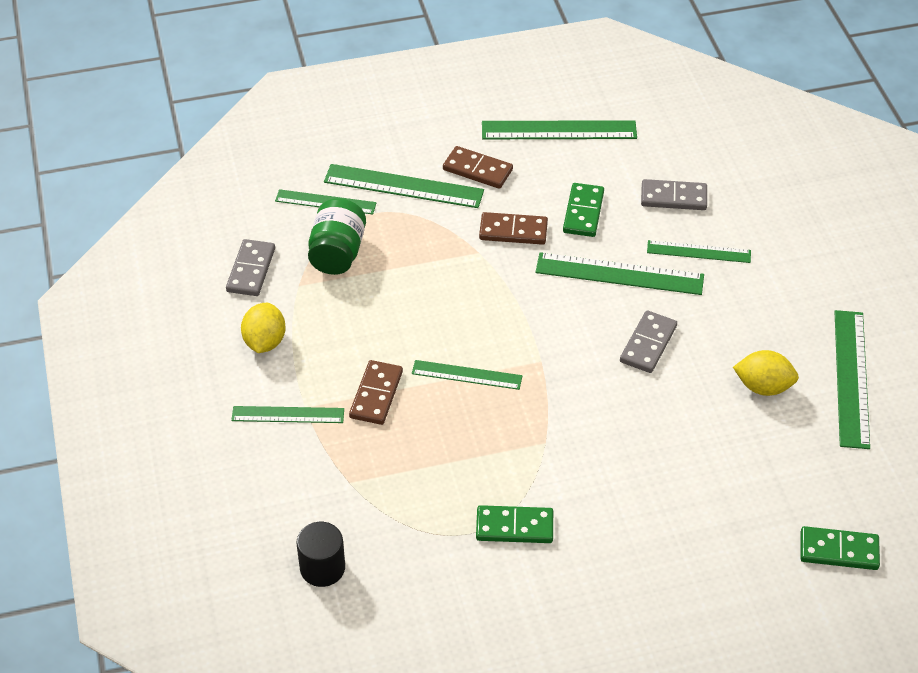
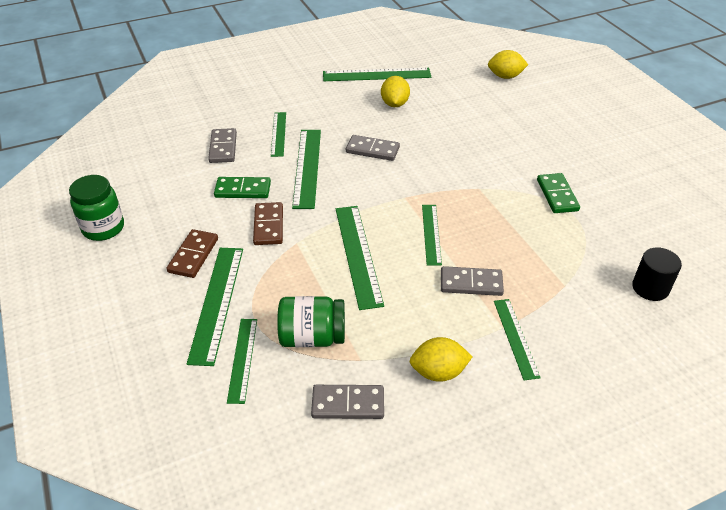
camera: 100 degrees left, 5 degrees down
brown domino [349,360,403,425] -> grey domino [441,266,504,296]
green ruler [482,120,637,139] -> green ruler moved to [336,206,384,310]
green domino [800,526,880,570] -> yellow lemon [488,50,528,79]
none -> green jar [69,175,124,241]

